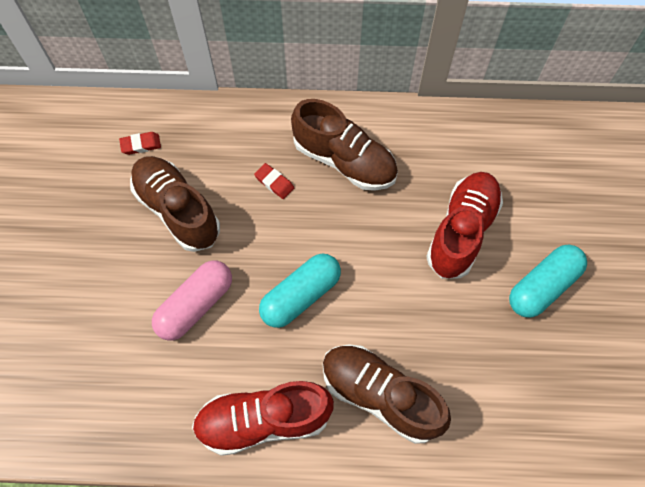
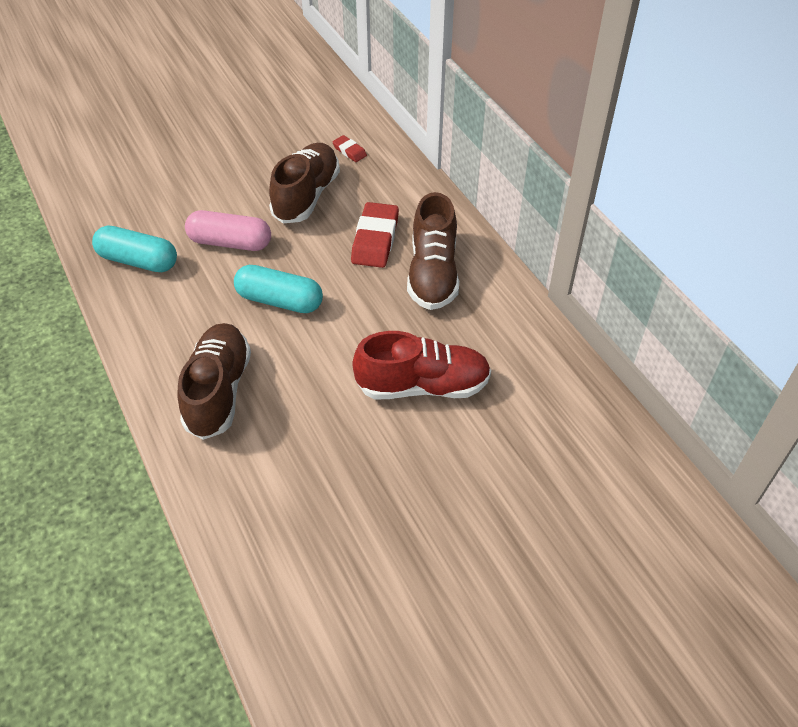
camera: 60 degrees right, 15 degrees down
red shoe [192,381,334,456] -> none
red eraser [254,163,294,199] -> red eraser [351,202,399,268], size x1.97
turquoise capsule [509,245,587,318] -> turquoise capsule moved to [92,225,177,272]

